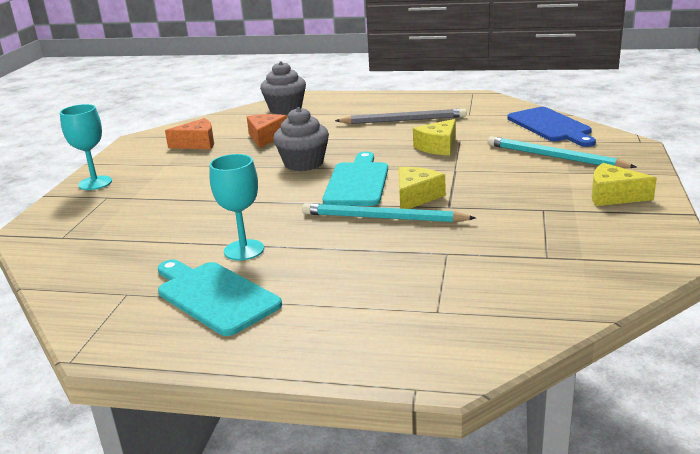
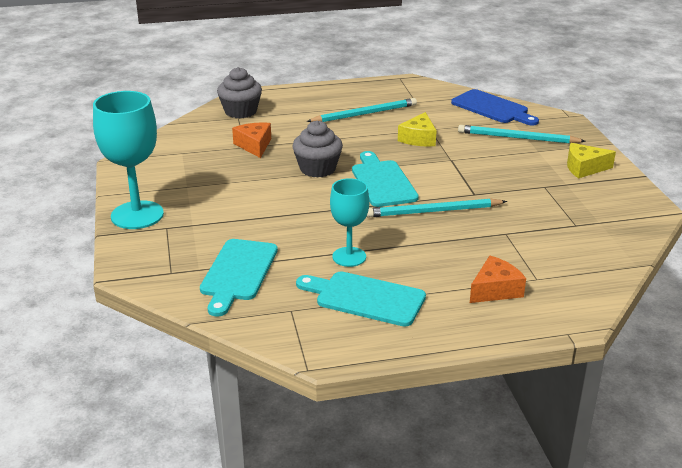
camera: 25 degrees left, 5 degrees up
turquoise goblet [60,104,112,190] -> turquoise goblet [93,91,164,229], size x1.64
orange cheese [165,118,214,149] -> orange cheese moved to [470,256,526,303]
grey pencil [335,109,466,124] -> turquoise pencil [306,98,417,122]
yellow cheese [399,167,445,209] -> none
none -> turquoise cutting board [200,239,278,316]

